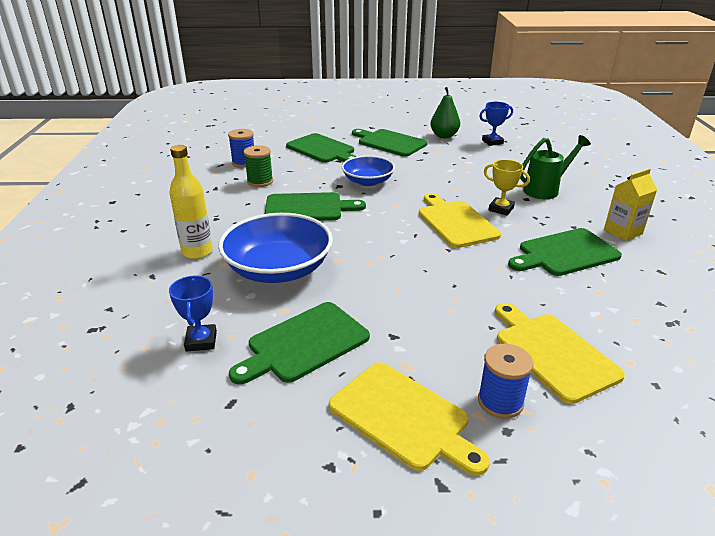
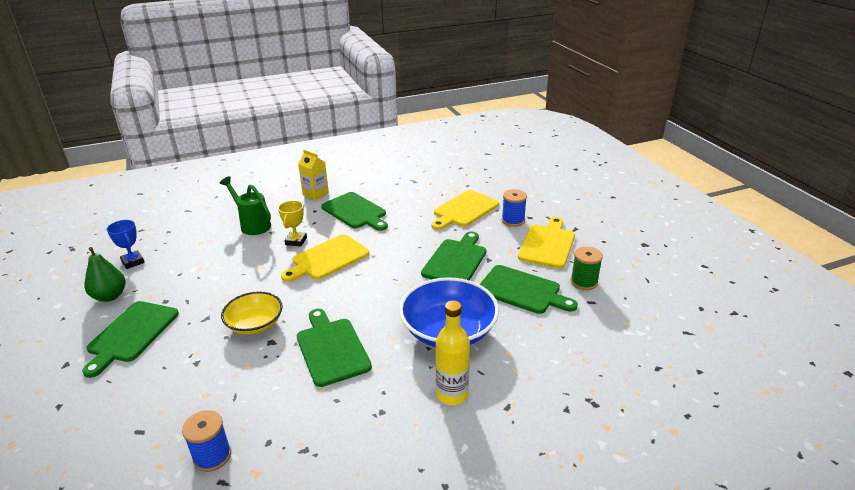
camera: 110 degrees left, 0 degrees up
blue trophy [169,275,217,351] -> none
green spool [244,145,273,187] -> green spool moved to [571,246,603,290]
green cutting board [286,133,357,163] -> green cutting board moved to [421,232,486,280]
blue bowl [342,156,395,186] -> yellow bowl [221,291,283,335]

